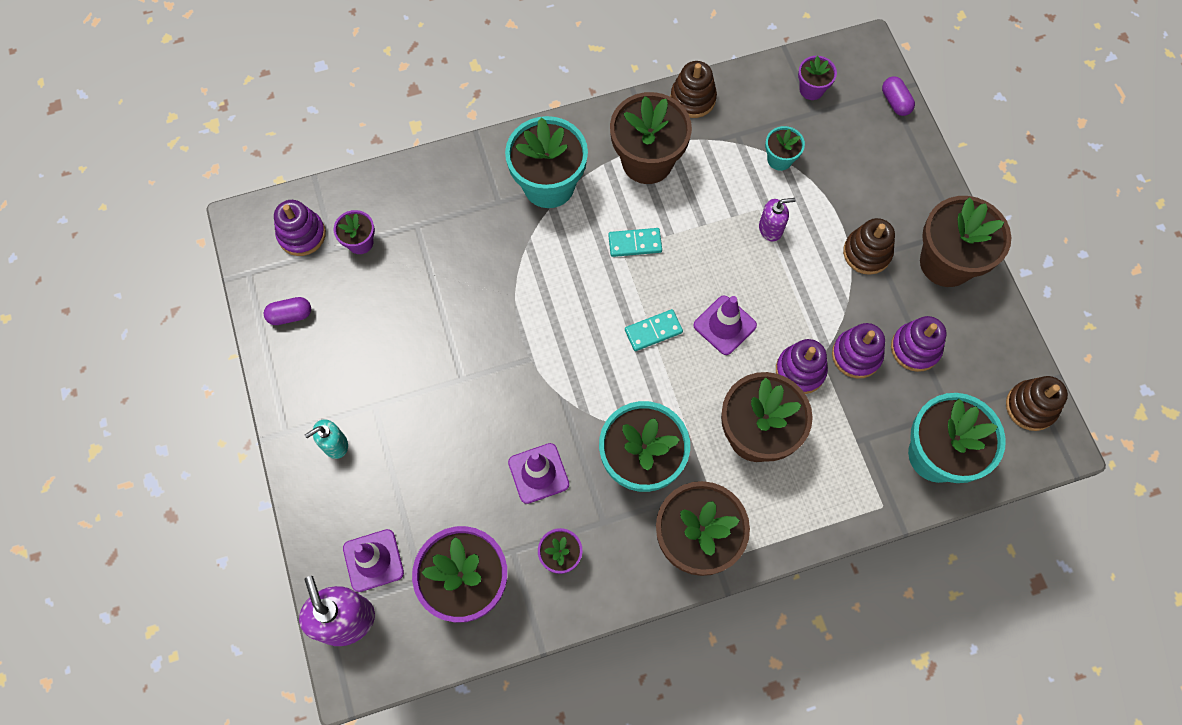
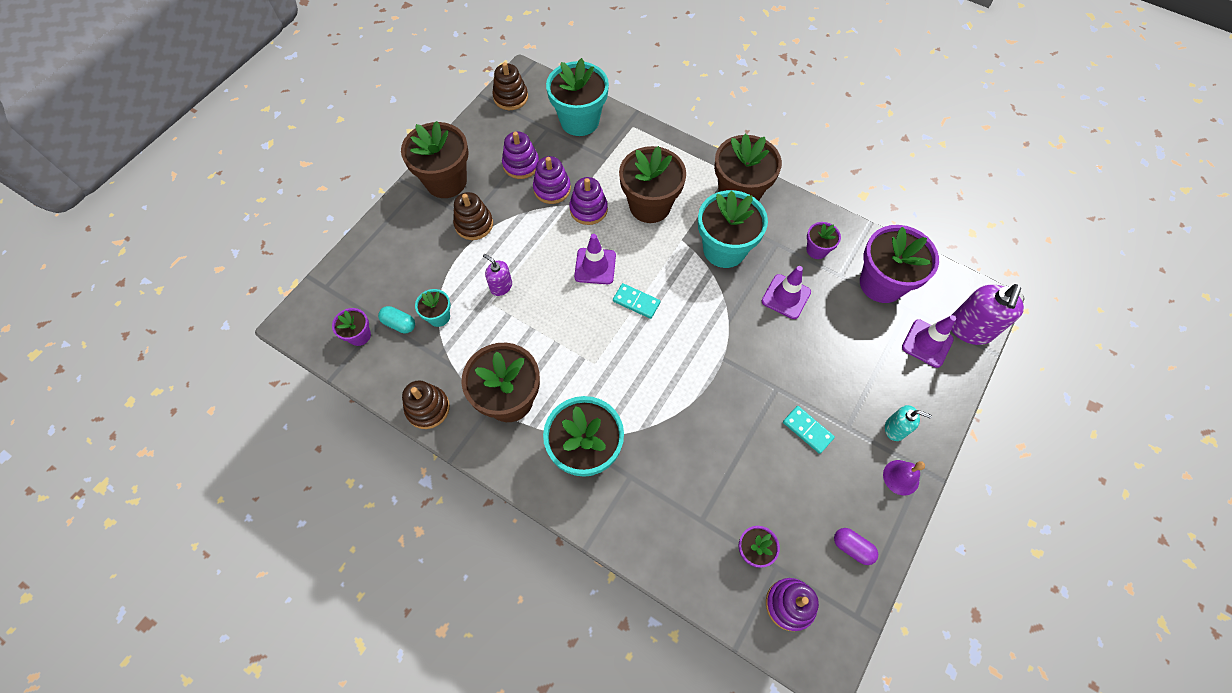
camera: 130 degrees left, 5 degrees down
turquoise domino [608,228,662,257] -> turquoise domino moved to [783,406,835,454]
purple capsule [882,76,915,116] -> none
none -> turquoise capsule [378,306,415,333]
none -> purple bell [883,460,925,495]

